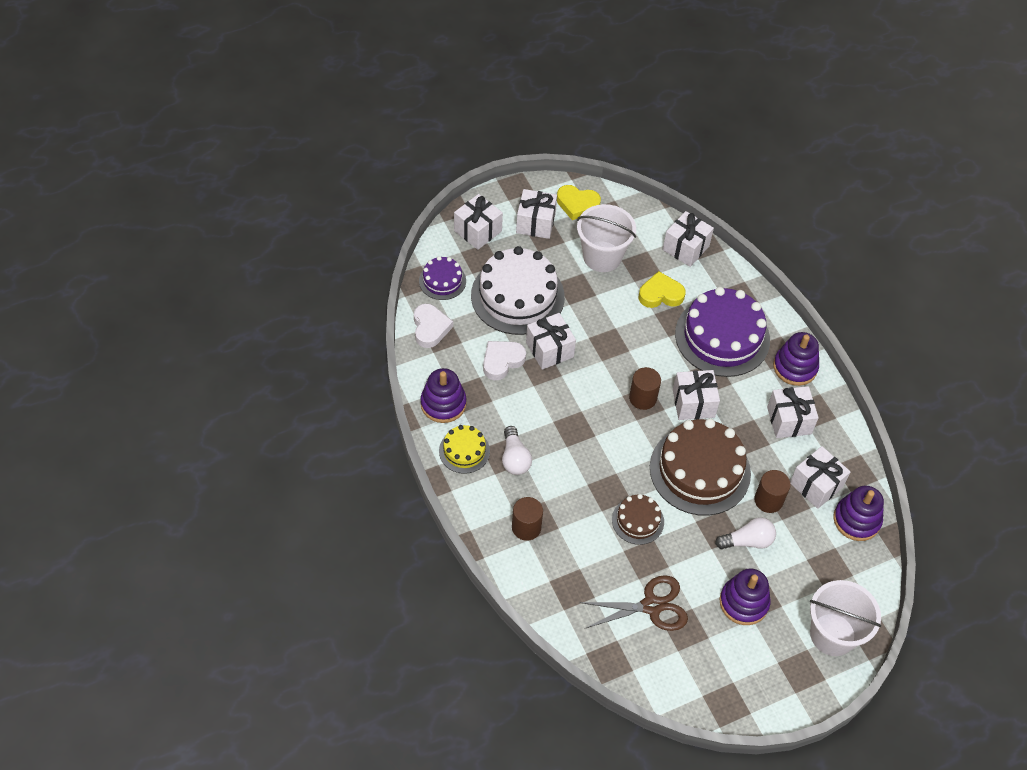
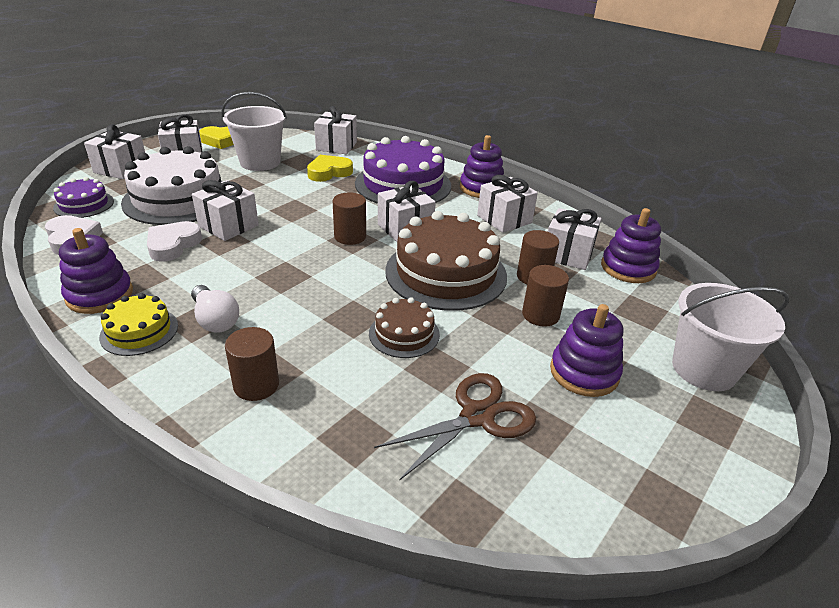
camera: 25 degrees left, 20 degrees down
white light bulb [715,517,776,549] -> brown cylinder [522,265,569,327]

